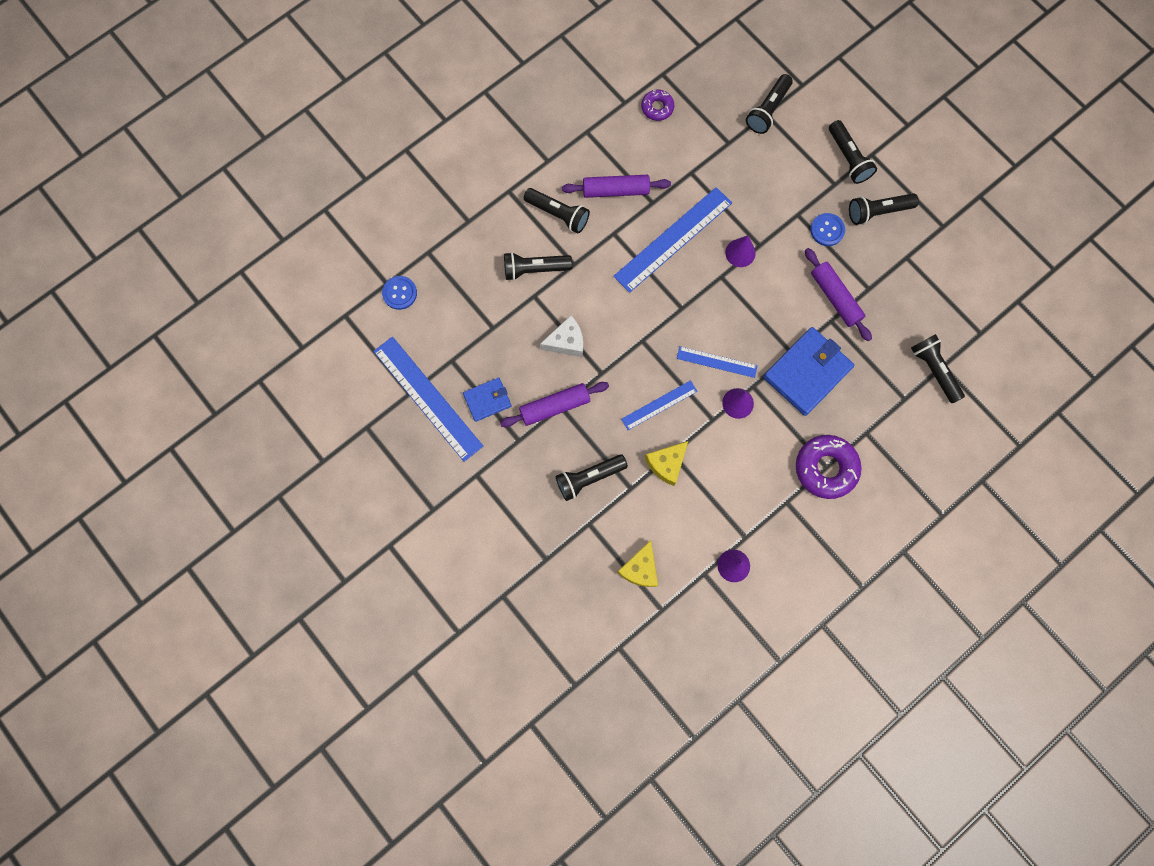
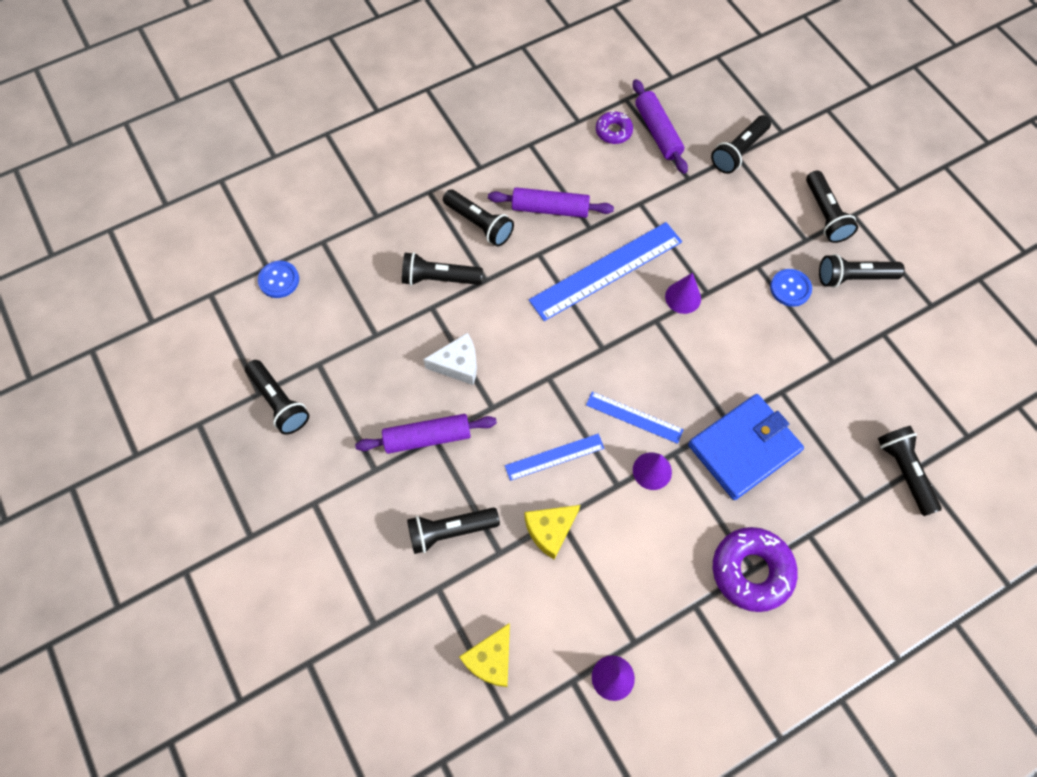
camera: 10 degrees right, 10 degrees down
blue ruler [373,337,483,462] -> black flashlight [245,360,309,435]
blue wallet [463,377,512,422] -> none
purple rolling pin [805,248,872,341] -> purple rolling pin moved to [633,79,688,174]

